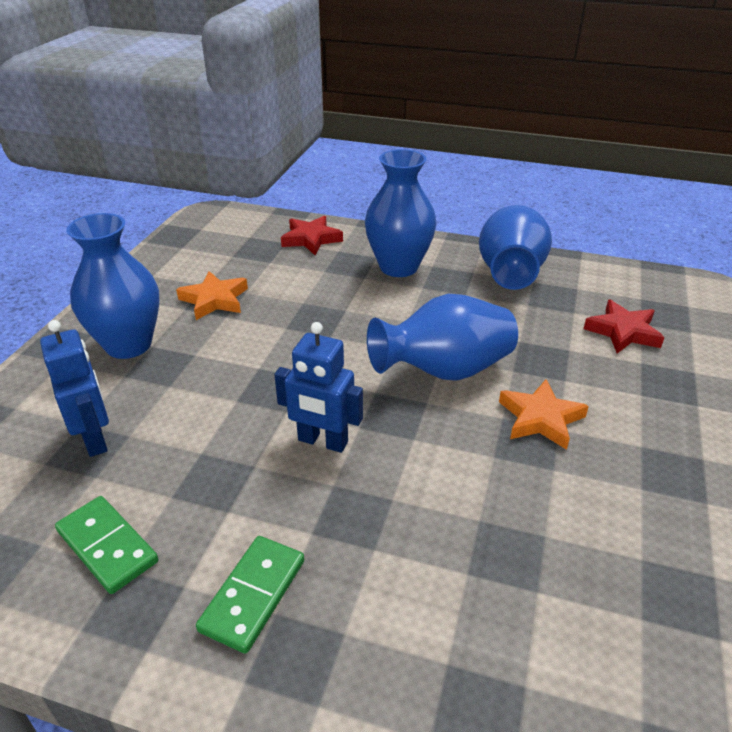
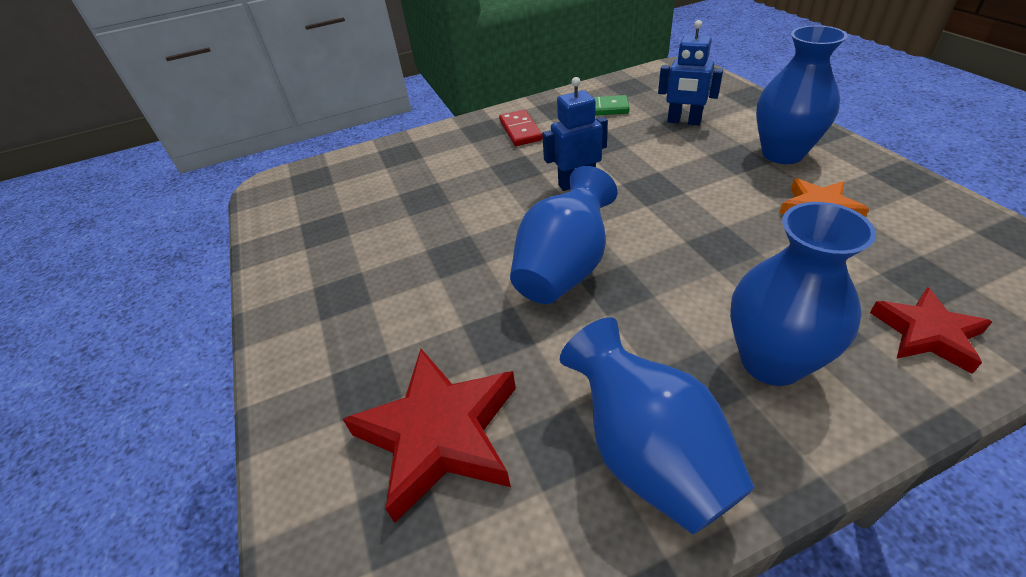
camera: 145 degrees right, 5 degrees up
green domino [196,536,304,654] -> red domino [499,110,543,146]
orange star [499,379,589,450] -> none
red star [584,300,665,353] -> red star [343,349,516,523], size x1.68

